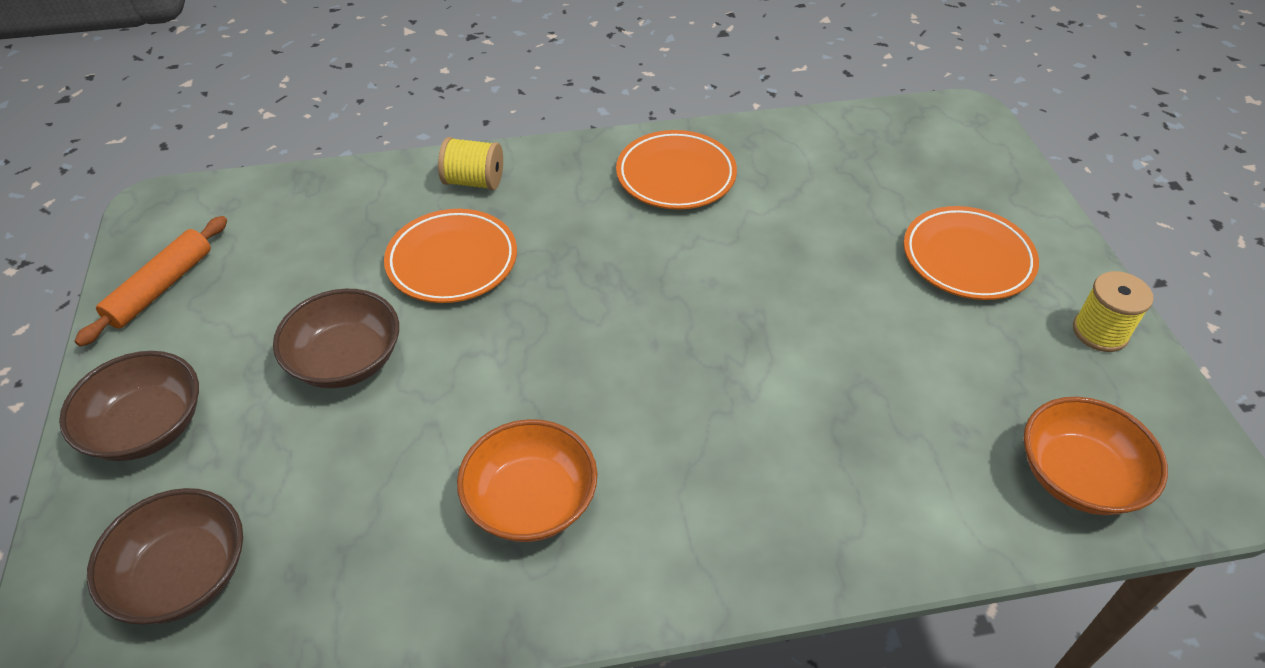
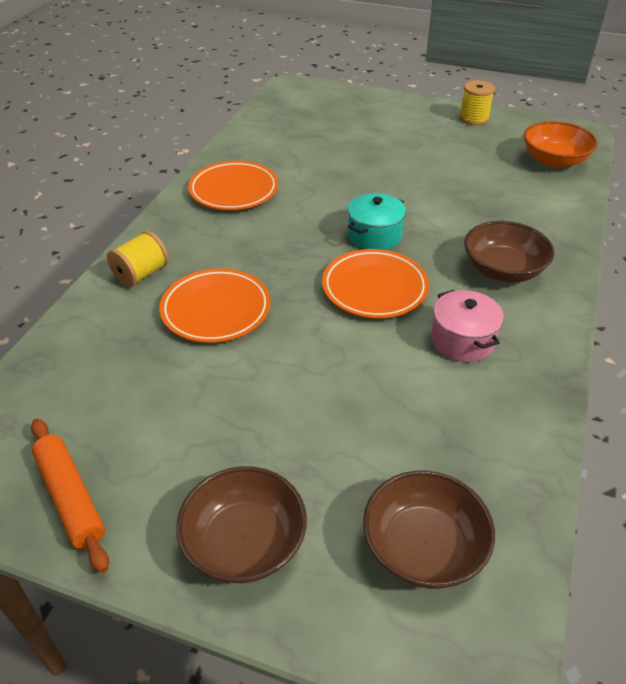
camera: 60 degrees left, 5 degrees down
brown bowl [273,289,399,388] -> brown bowl moved to [464,221,554,283]
orange bowl [457,419,598,542] -> pink pot [431,290,504,362]
orange plate [904,206,1039,300] -> orange plate moved to [322,249,429,318]
none -> turquoise pot [348,193,406,250]

